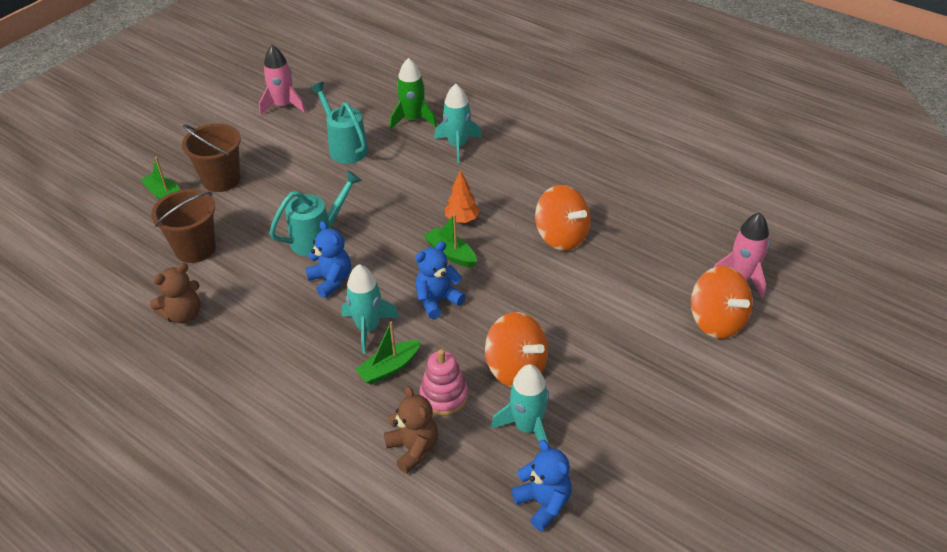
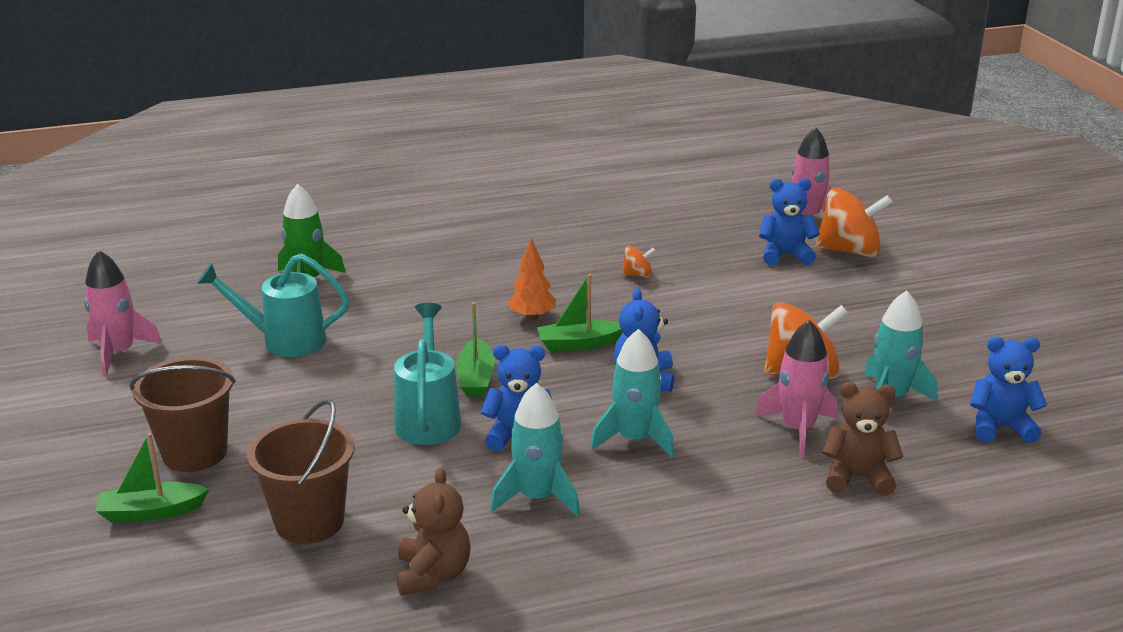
camera: 55 degrees left, 15 degrees down
green boat [355,321,421,385] -> green boat moved to [456,302,495,397]
pink stacking toy [419,349,468,416] -> pink rocket [755,320,837,457]
turquoise rocket [434,84,482,163] -> turquoise rocket moved to [490,383,580,517]
orange spinning top [535,185,591,251] -> orange spinning top [622,246,656,278], size x0.47
none -> blue teddy bear [759,178,820,266]

